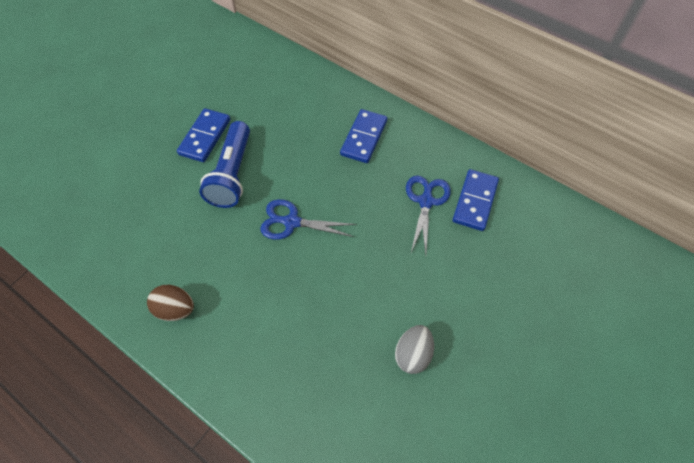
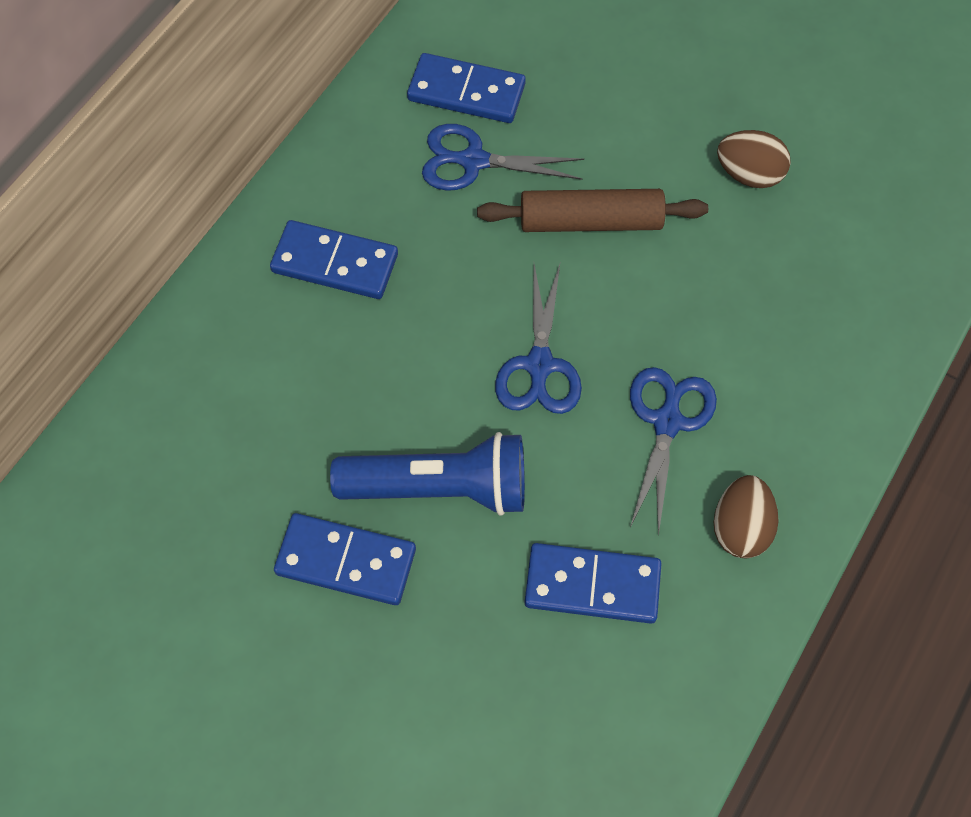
camera: 95 degrees left, 5 degrees up
grey egg [395,325,434,374] -> brown egg [717,130,791,188]
none -> brown rolling pin [477,189,708,232]
none -> blue domino [524,543,662,624]
none -> blue scissors [630,367,717,536]

